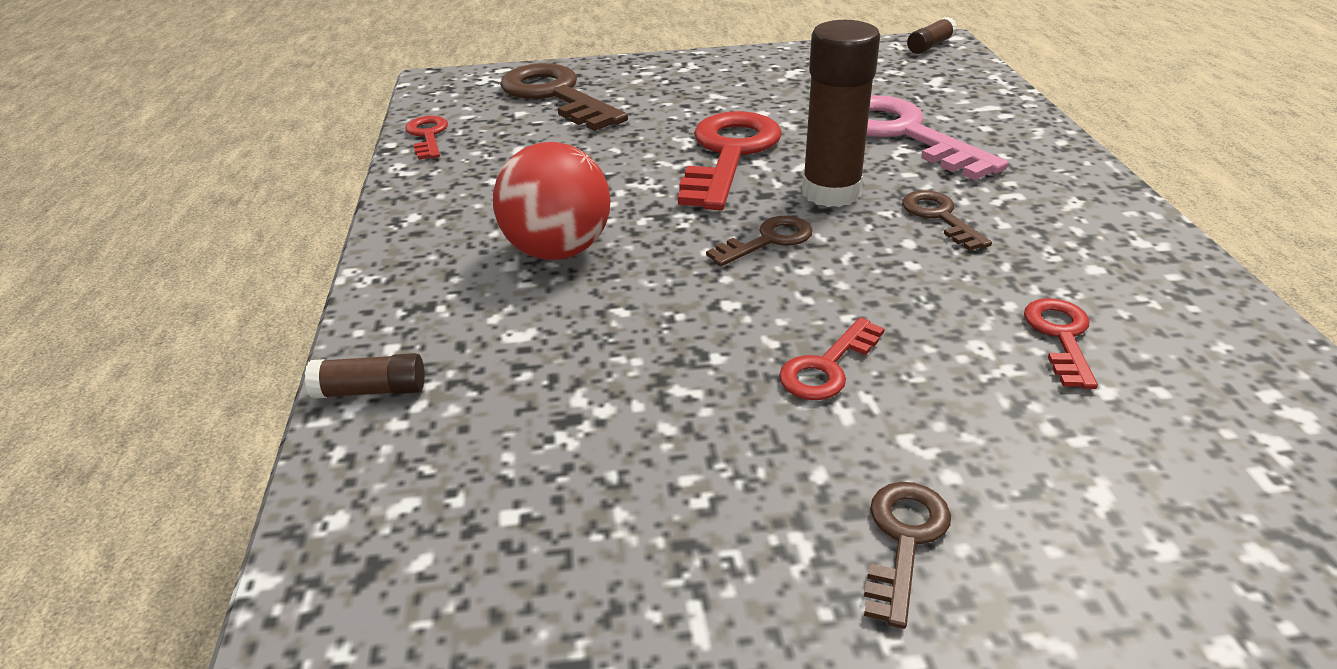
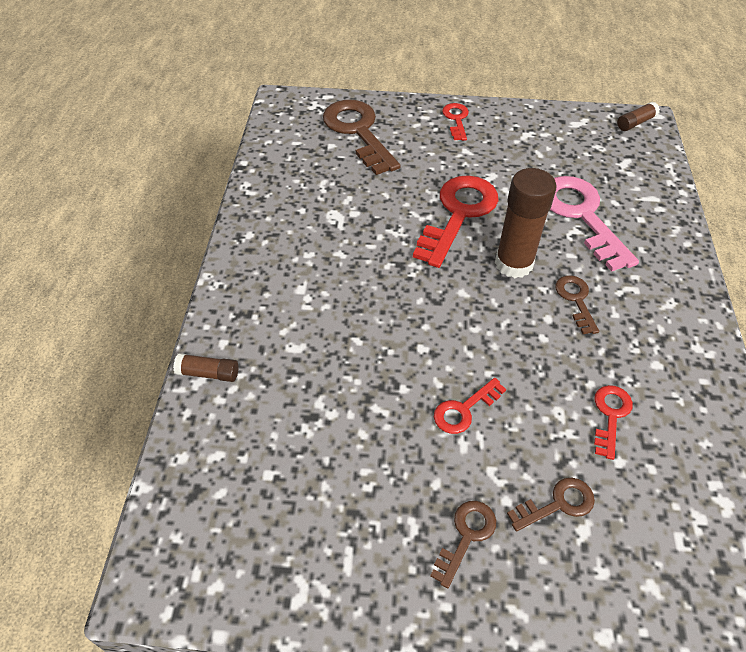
camera: 10 degrees right, 15 degrees up
red key [405,116,448,160] -> red key moved to [442,103,469,141]
red ball [493,142,611,260] -> none
brown key [706,216,813,266] -> brown key moved to [507,477,595,531]

